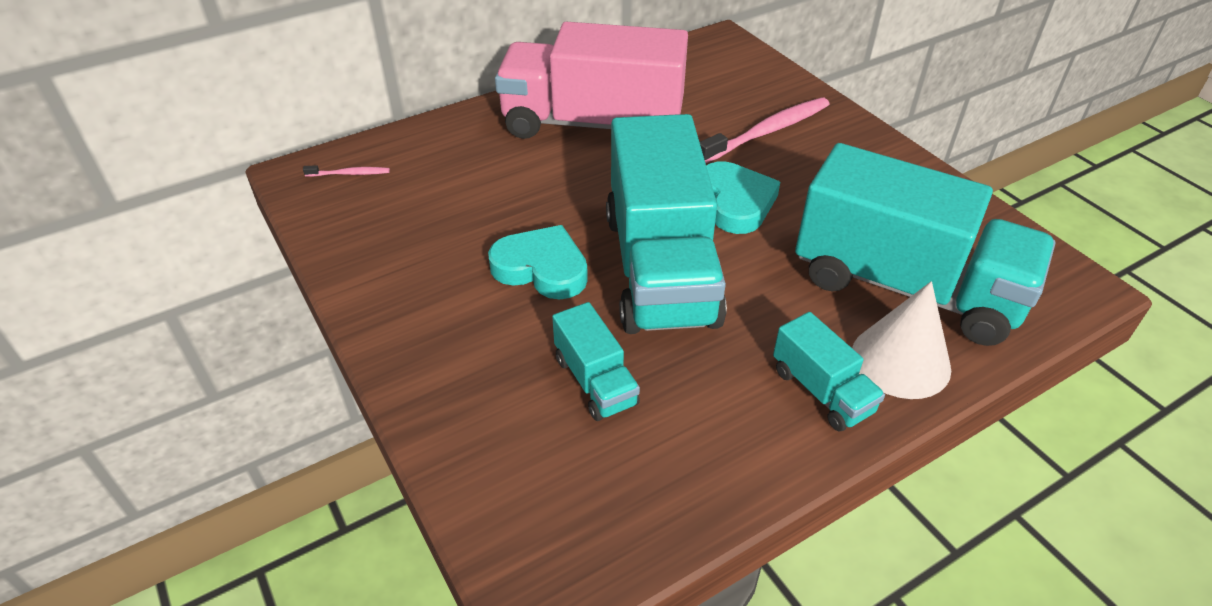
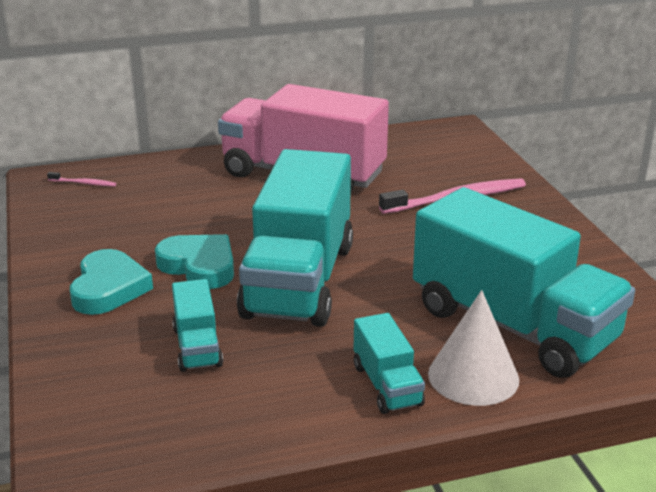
camera: 15 degrees right, 15 degrees down
turquoise heart [706,161,780,234] -> turquoise heart moved to [70,249,153,315]

